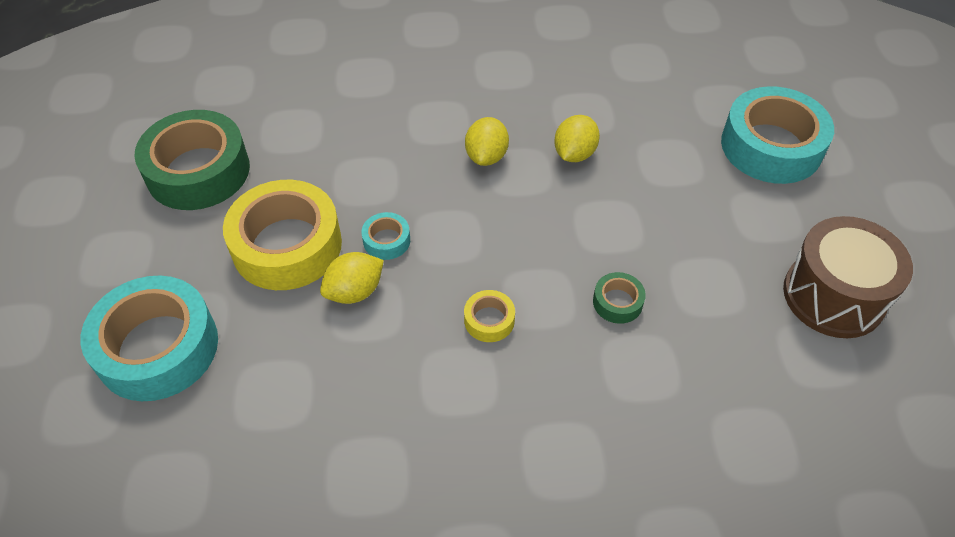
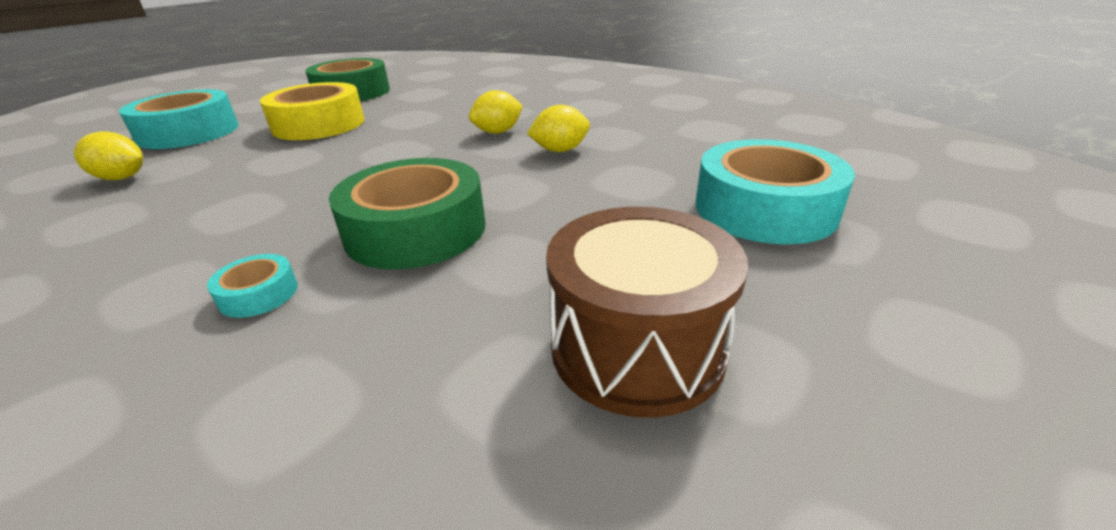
camera: 45 degrees right, 20 degrees down
yellow lemon [320,252,384,304] -> yellow lemon moved to [74,131,143,180]
turquoise tape [362,212,410,260] -> turquoise tape moved to [207,254,298,318]
yellow tape [464,290,515,342] -> none
green tape [593,272,646,324] -> green tape [329,158,485,270], size x2.30

